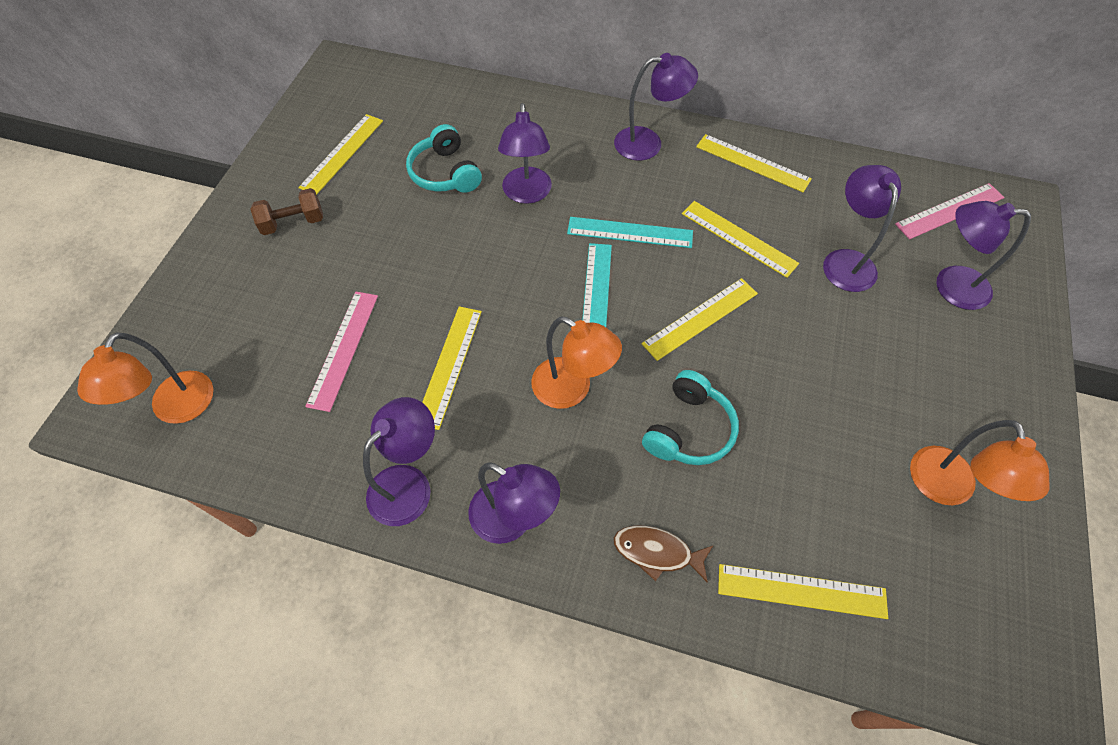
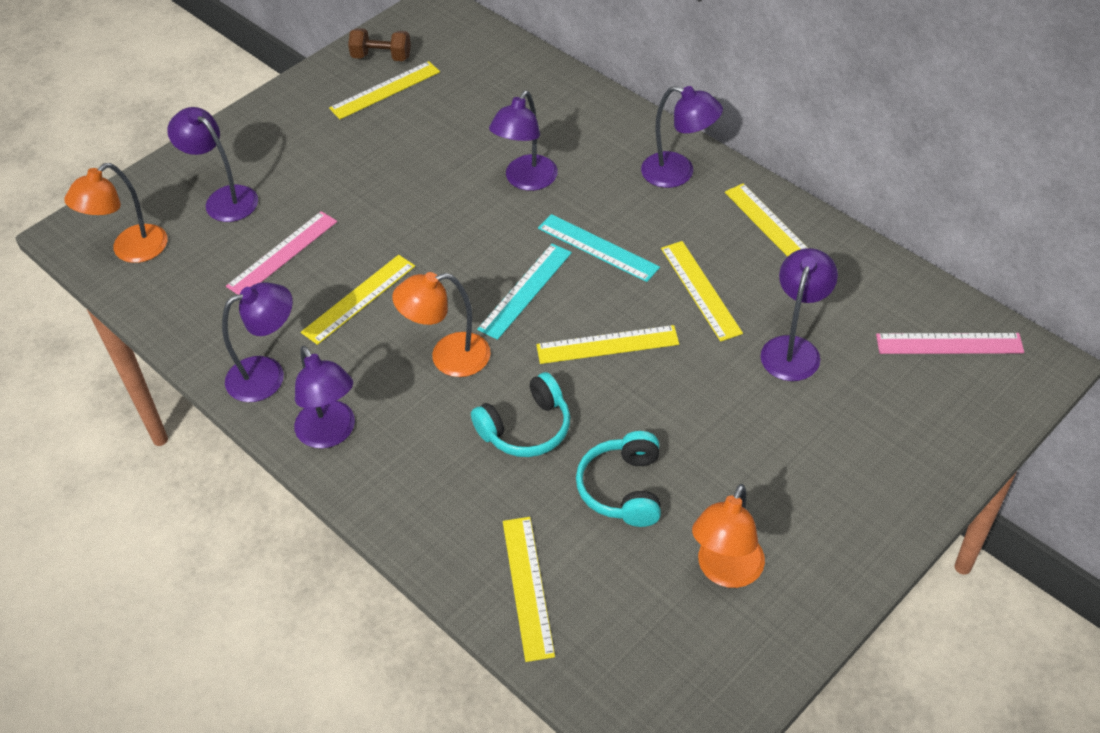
camera: 30 degrees right, 10 degrees down
brown dumbbell [250,188,323,235] -> brown dumbbell moved to [348,28,411,61]
turquoise headphones [406,124,482,193] -> turquoise headphones moved to [576,431,661,527]
orange lamp [531,316,622,409] -> orange lamp turned 105 degrees clockwise [392,272,491,377]
brown fish [614,526,713,583] -> none
yellow ruler [718,564,888,619] -> yellow ruler turned 45 degrees clockwise [503,517,555,662]
purple lamp [936,201,1031,310] -> purple lamp moved to [167,107,258,222]

